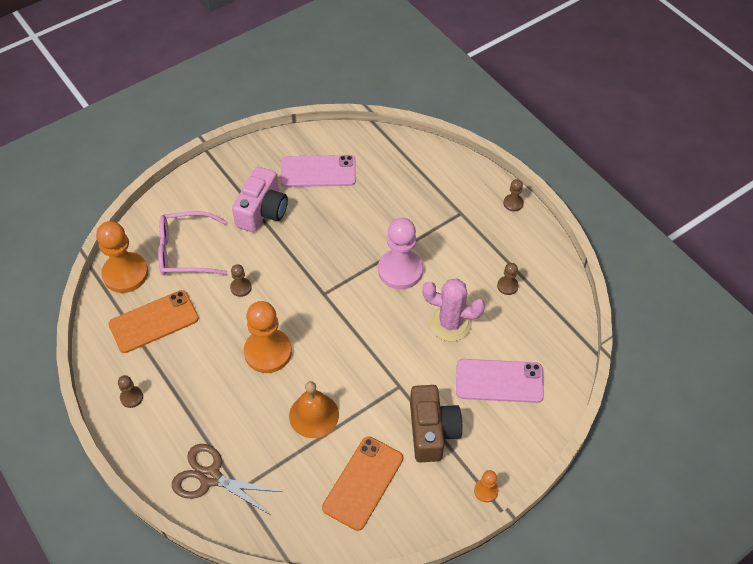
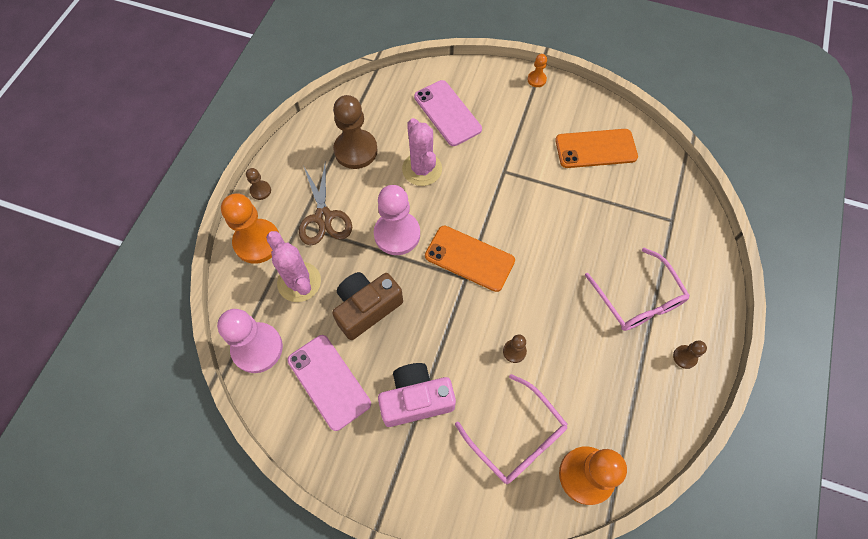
camera: 125 degrees left, 10 degrees up
orange phone [108,290,199,353] -> orange phone moved to [425,226,515,292]
brown scissors [172,444,282,515] -> brown scissors moved to [299,161,352,245]
orange pawn [244,301,292,373] -> orange pawn moved to [221,193,279,264]
orange bell [289,381,339,438] -> none
brown camera [410,385,463,462] -> brown camera moved to [332,272,403,340]
brown pawn [497,263,519,295] -> brown pawn [333,95,378,169], size x2.16
none -> pink pawn [217,309,283,373]
none -> pink cactus [266,231,321,302]
none -> pink glasses [585,248,690,331]

